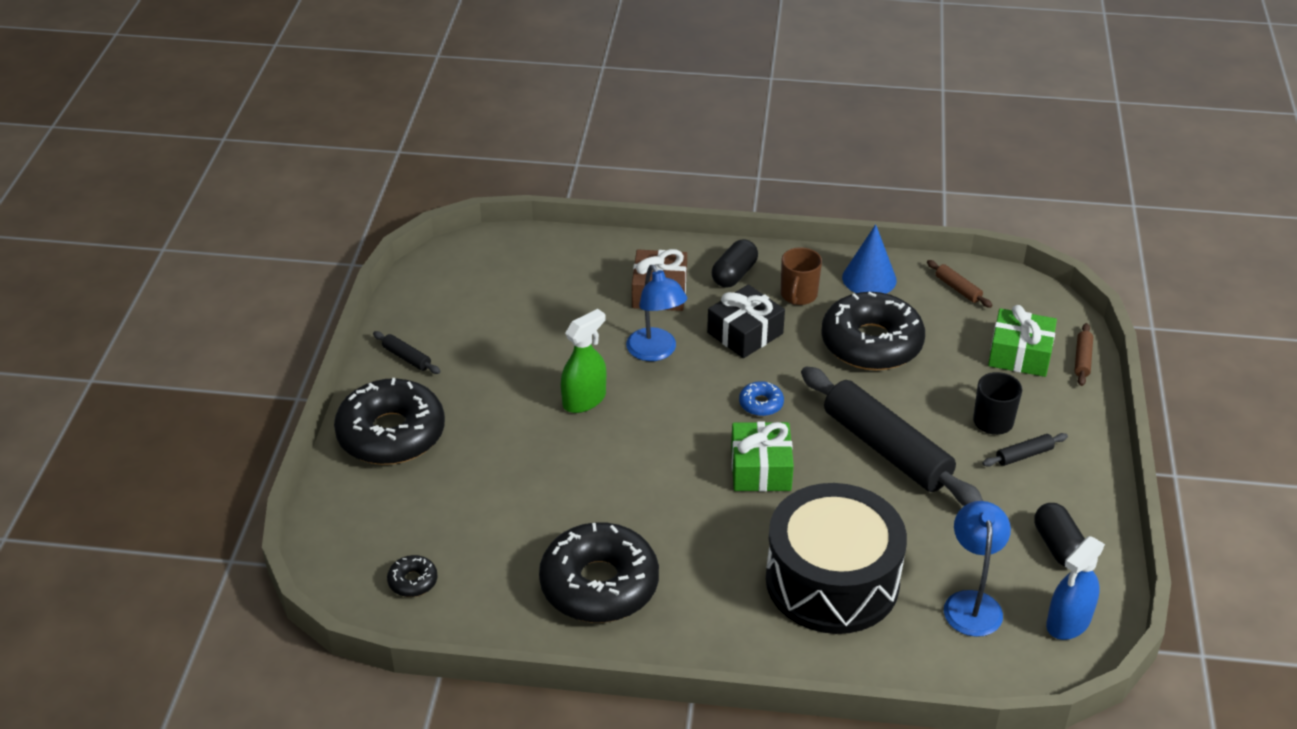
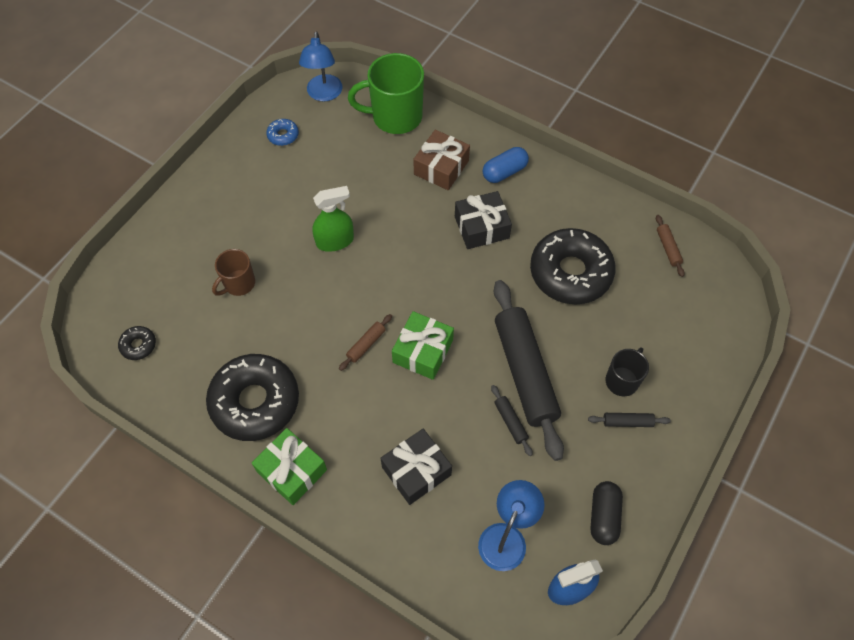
camera: 25 degrees right, 20 degrees up
black donut [334,378,445,465] -> none
black rolling pin [373,331,440,374] -> black rolling pin moved to [491,385,533,456]
blue lamp [626,265,687,361] -> blue lamp moved to [299,31,343,101]
black capsule [712,239,758,288] -> blue capsule [483,147,529,183]
blue donut [739,381,784,416] -> blue donut moved to [266,119,299,146]
black drum [766,483,907,634] -> black gift [381,429,452,505]
brown mug [781,247,822,305] -> brown mug moved to [212,249,255,296]
blue cone [842,224,897,294] -> none
green gift [988,305,1057,377] -> green gift moved to [252,428,327,505]
brown rolling pin [1075,323,1093,386] -> brown rolling pin moved to [339,314,392,371]
none -> green mug [348,53,424,134]

